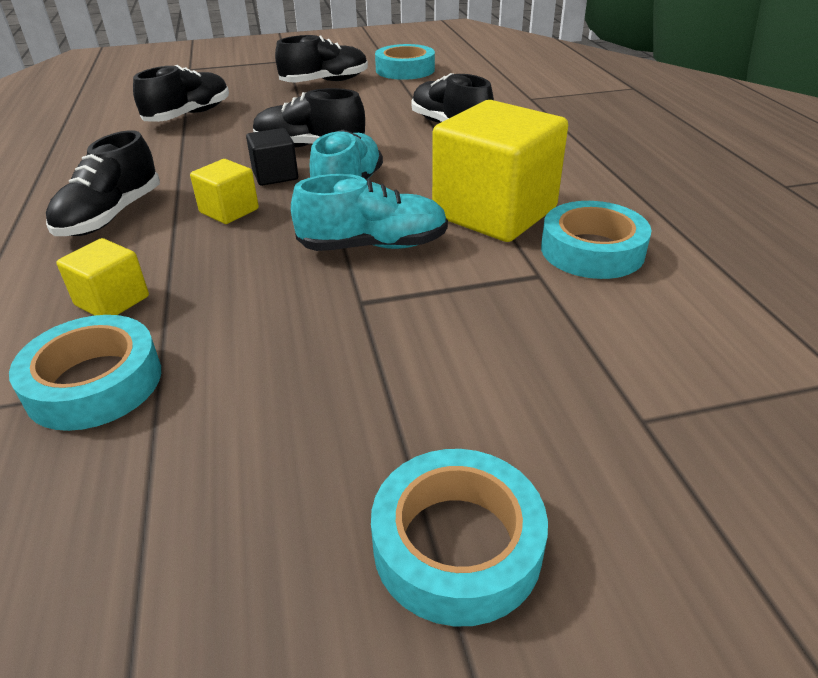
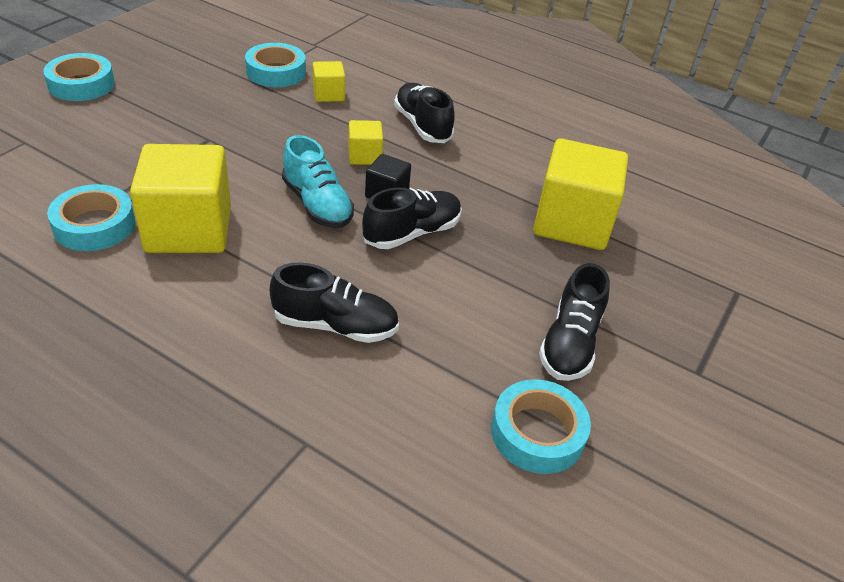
camera: 130 degrees right, 5 degrees up
black shoe [133,65,229,122] -> yellow cube [533,138,628,250]
turquoise shoe [291,174,448,251] -> none

